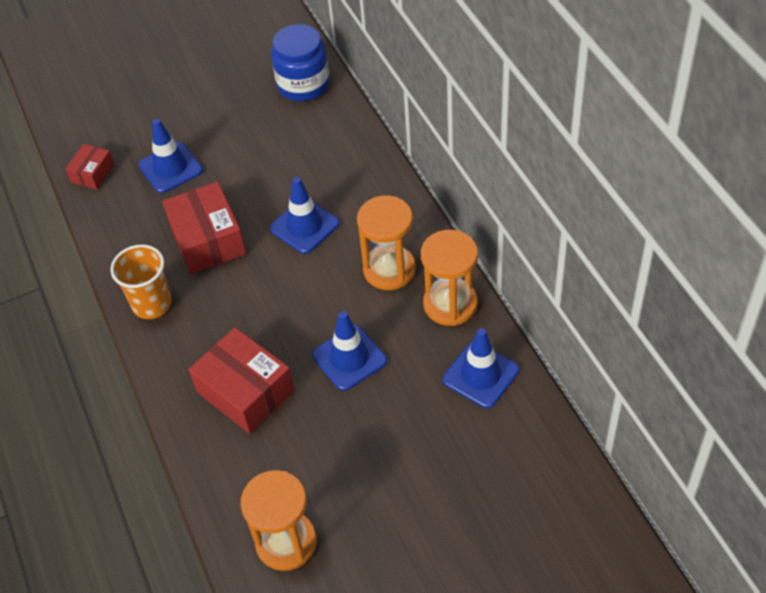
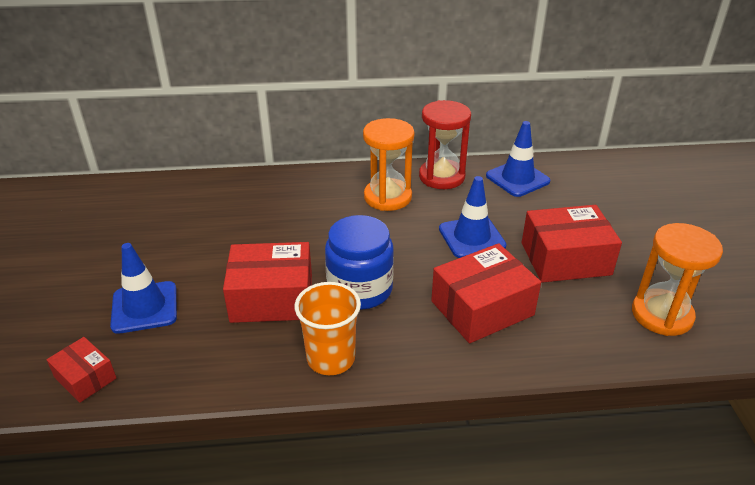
camera: 75 degrees left, 15 degrees down
blue traffic cone [270,177,340,254] -> none
blue jar [271,24,330,101] -> blue jar moved to [325,215,394,310]
orange hourglass [421,230,478,326] -> red hourglass [419,100,471,189]
none -> red box [522,205,622,283]

